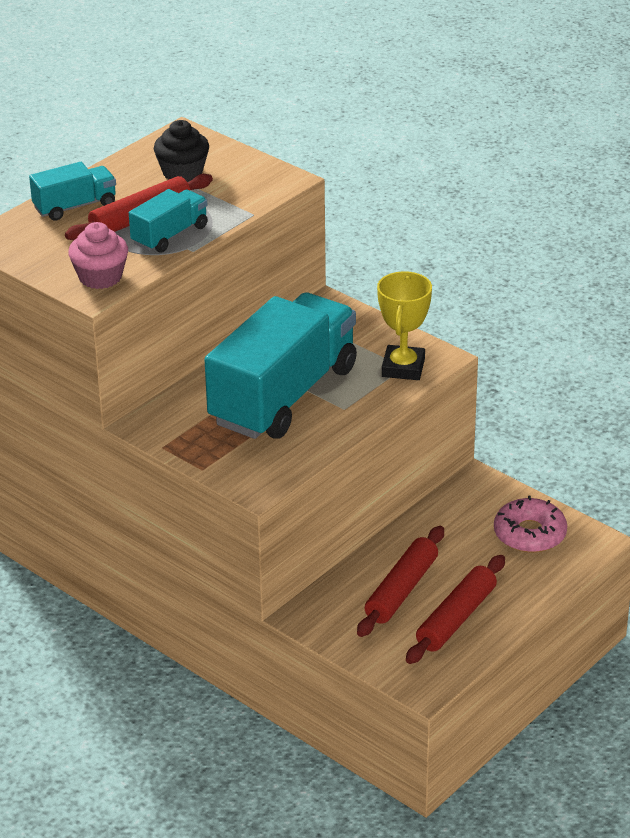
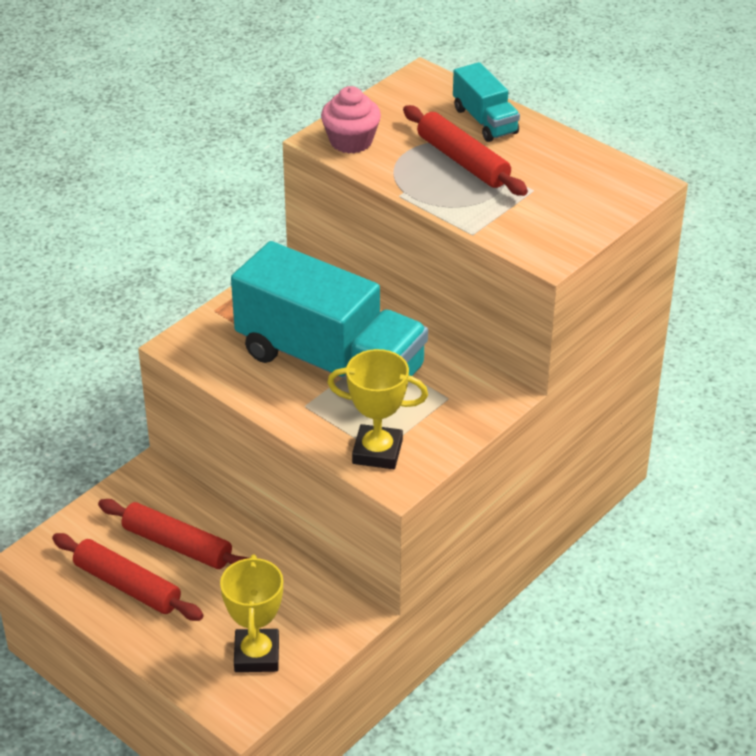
camera: 90 degrees right, 5 degrees up
turquoise truck [129,189,208,253] -> none
black cupcake [154,120,209,182] -> none
pink donut [494,496,567,553] -> yellow trophy [220,555,283,672]

